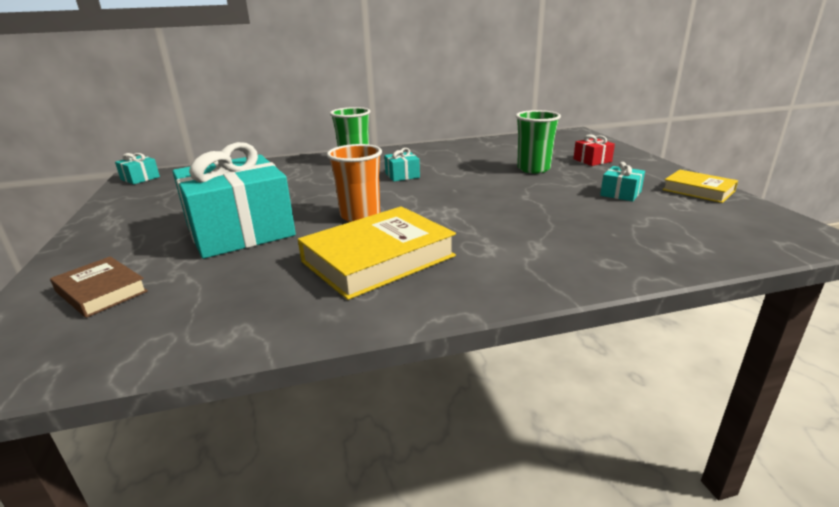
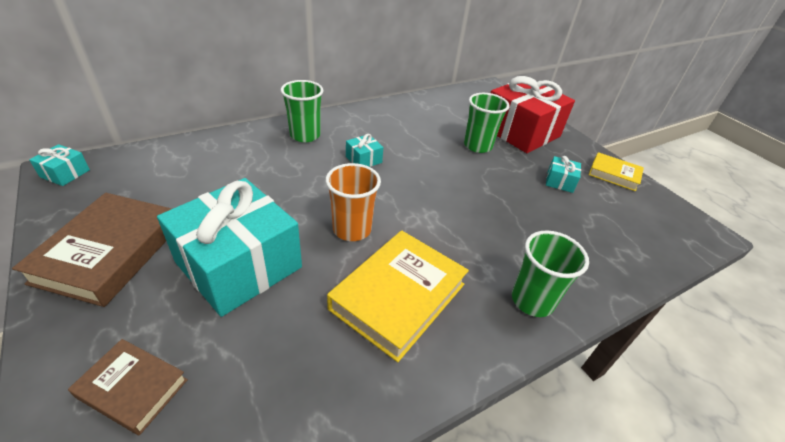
camera: 20 degrees left, 15 degrees up
red gift [573,134,615,166] -> red gift [491,76,575,153], size x2.45
none -> brown book [12,193,172,307]
none -> green cup [512,230,589,317]

